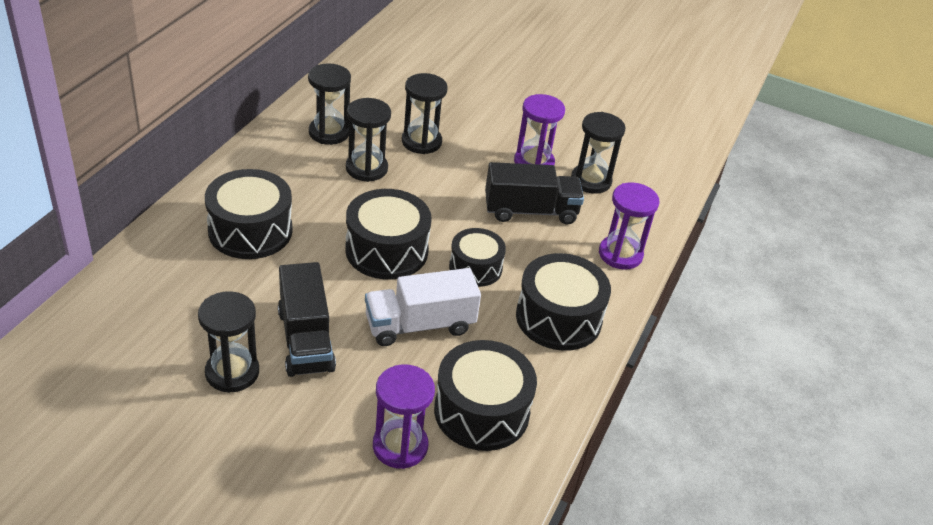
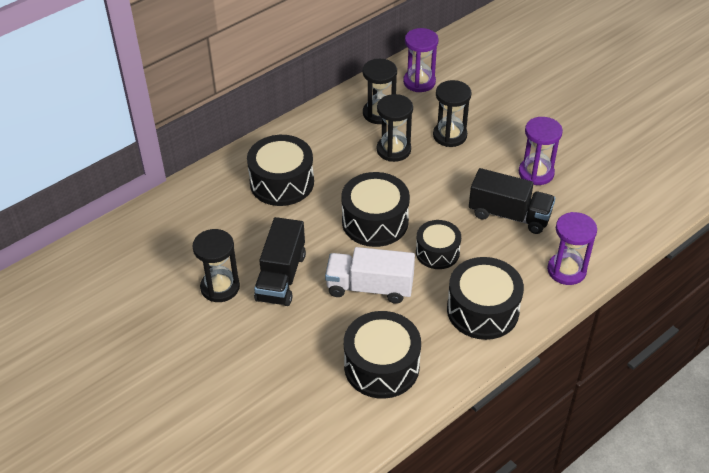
camera: 30 degrees right, 5 degrees up
purple hourglass [373,364,435,469] -> purple hourglass moved to [403,28,439,92]
black hourglass [571,112,625,194] -> none

